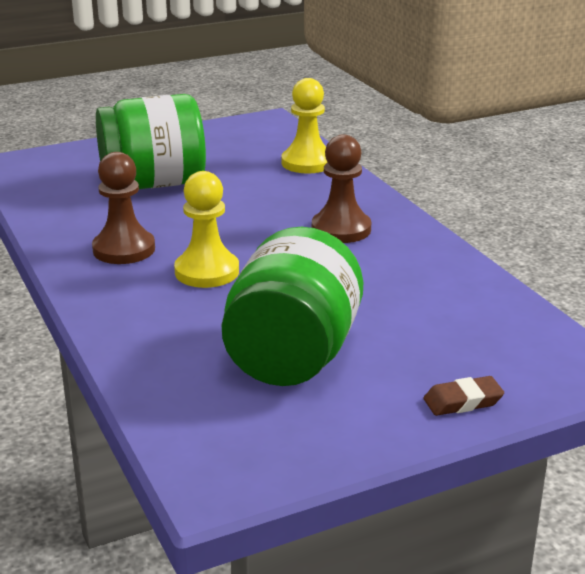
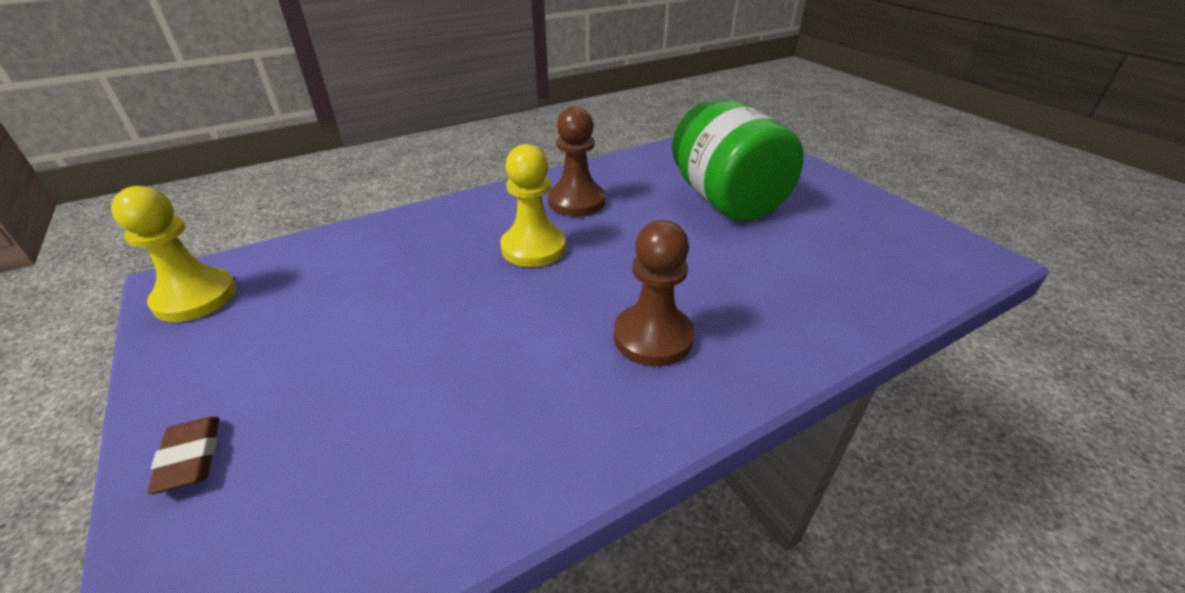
camera: 85 degrees right, 10 degrees up
green jar [222,227,363,386] -> none
yellow pawn [281,78,328,173] -> yellow pawn moved to [111,186,236,322]

